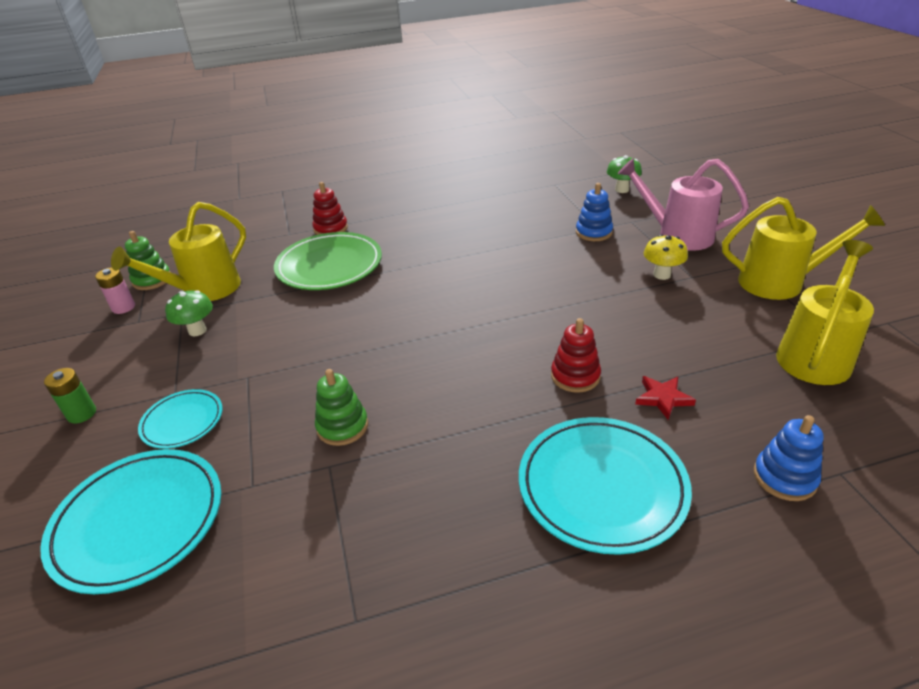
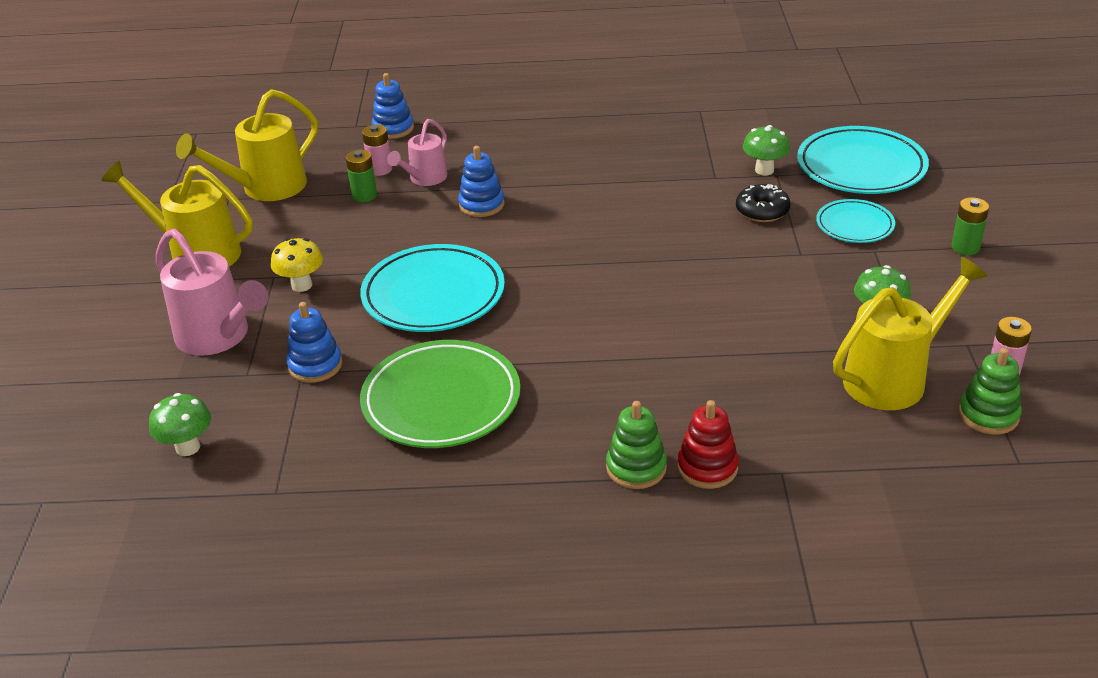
camera: 165 degrees left, 0 degrees up
green plate [274,232,382,290] -> green plate moved to [360,340,520,448]
green stacking toy [315,369,368,446] -> green stacking toy moved to [606,401,667,489]
turquoise plate [519,417,692,555] -> turquoise plate moved to [360,244,505,332]
red stacking toy [551,318,601,393] -> blue stacking toy [458,146,505,217]
red star [635,376,696,420] -> pink watering can [387,119,447,186]
none -> green battery [346,150,377,202]
none -> pink battery [362,124,392,176]
none -> black donut [736,184,791,222]
none -> green mushroom [743,125,790,175]

